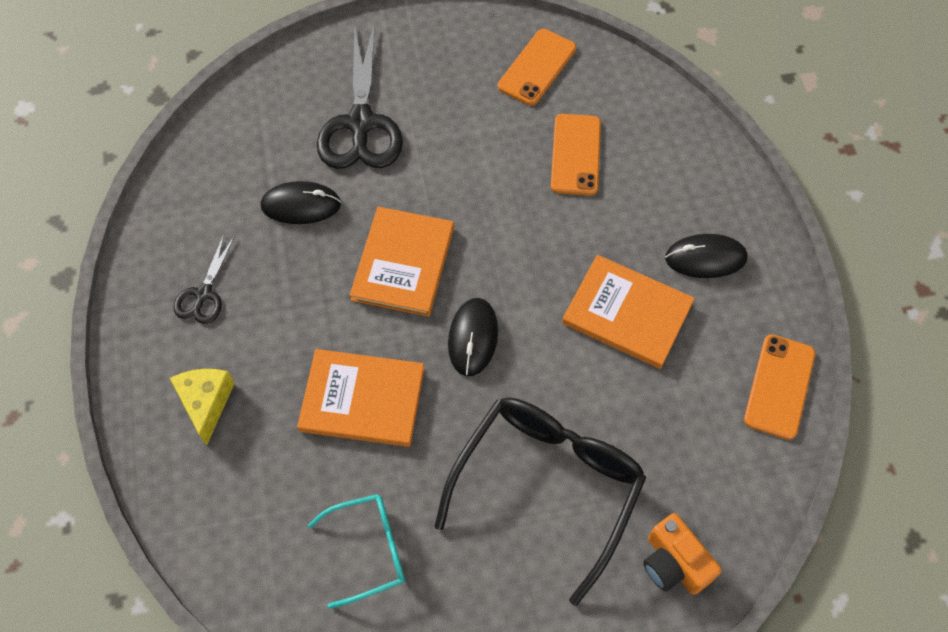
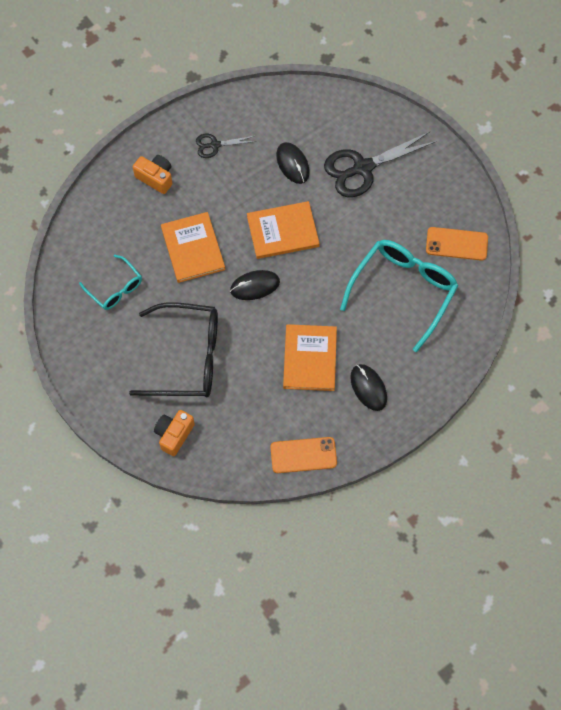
camera: 65 degrees right, 5 degrees up
yellow cheese [170,369,235,446] -> orange camera [133,155,172,194]
orange phone [551,114,601,196] -> turquoise glasses [340,240,458,352]

